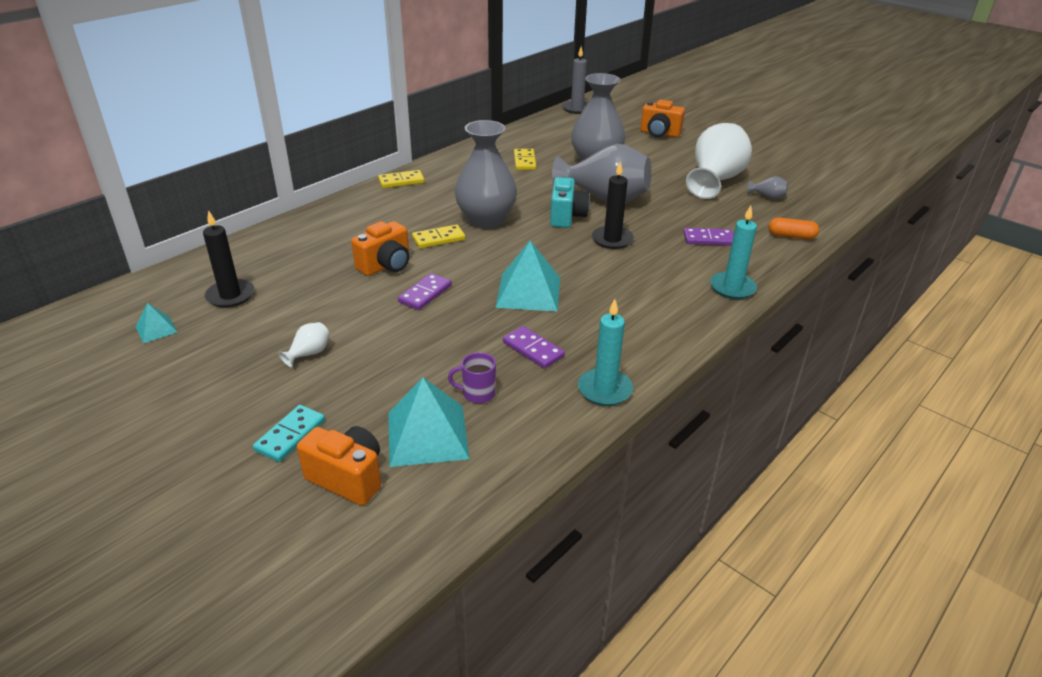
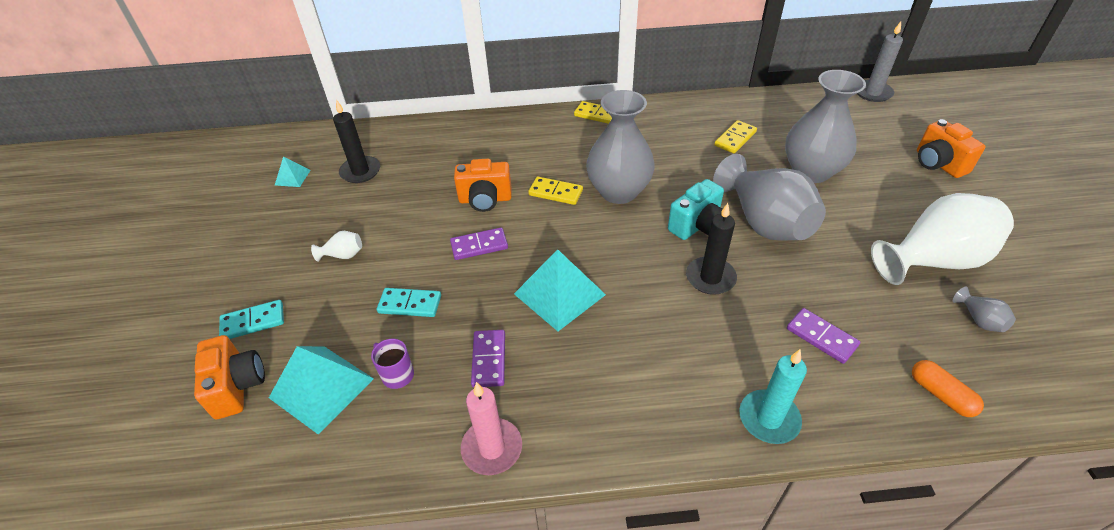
camera: 45 degrees right, 10 degrees up
turquoise candle [578,299,633,406] -> pink candle [461,382,522,475]
none -> turquoise domino [377,288,441,317]

